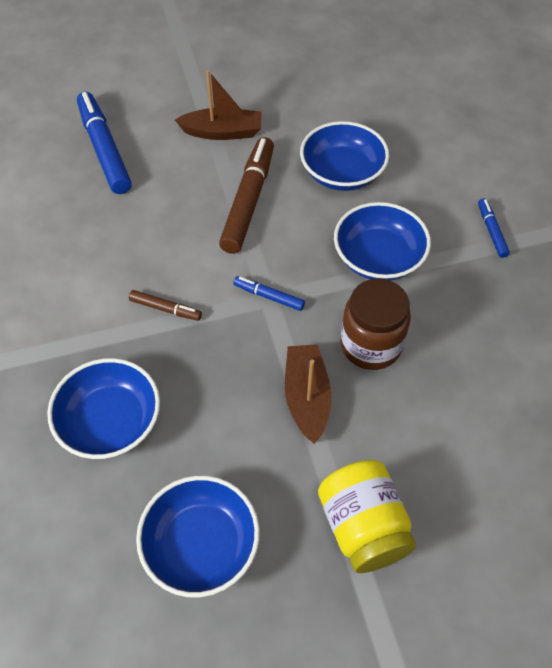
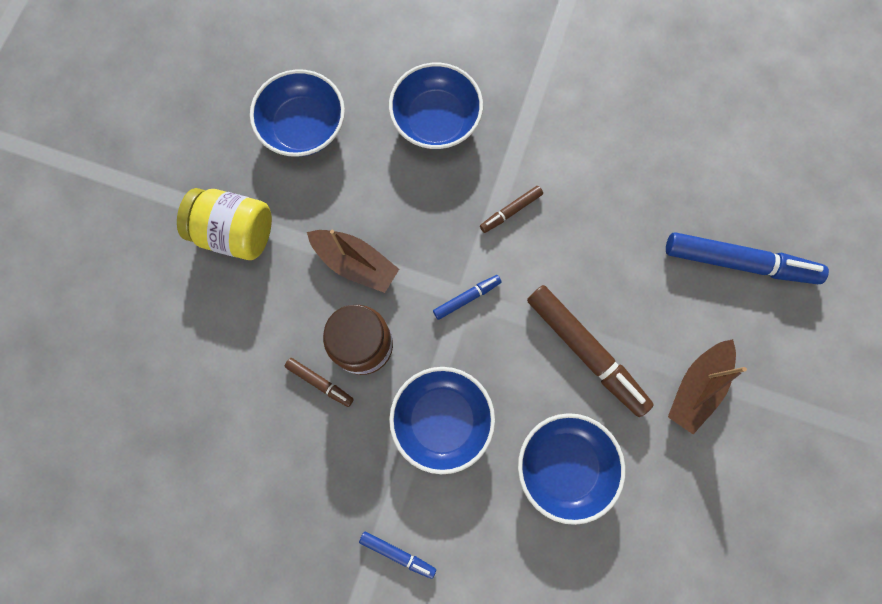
camera: 125 degrees right, 20 degrees up
none -> brown marker [284,358,354,407]

